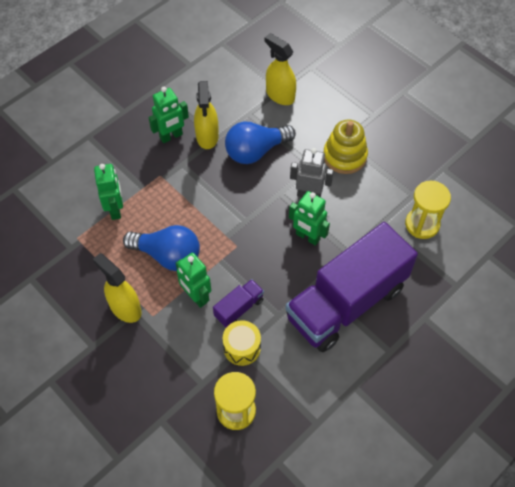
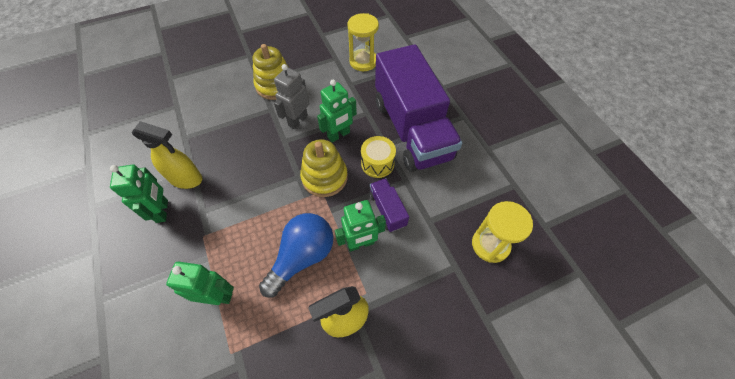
camera: 70 degrees left, 0 degrees up
yellow drum [223,320,261,366] -> yellow drum moved to [361,136,396,178]
blue light bulb [225,122,296,164] -> none
yellow spray bottle [265,33,296,105] -> none
none -> yellow stacking toy [300,140,348,197]

